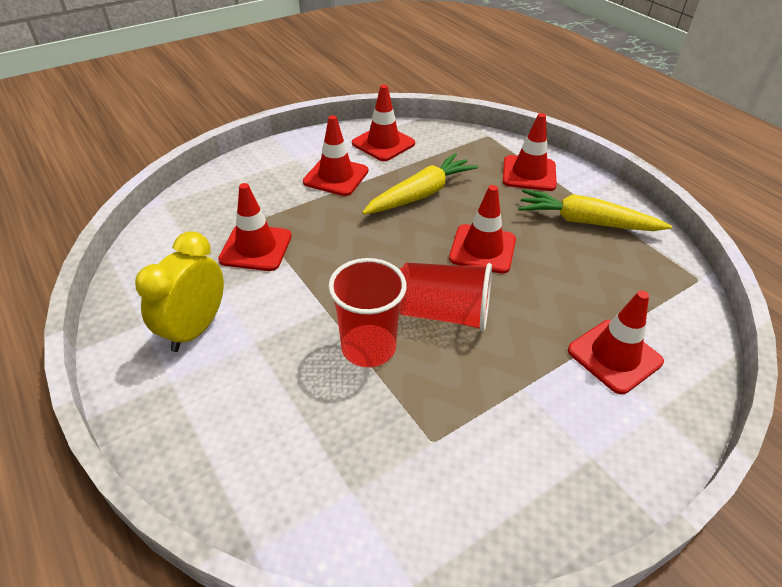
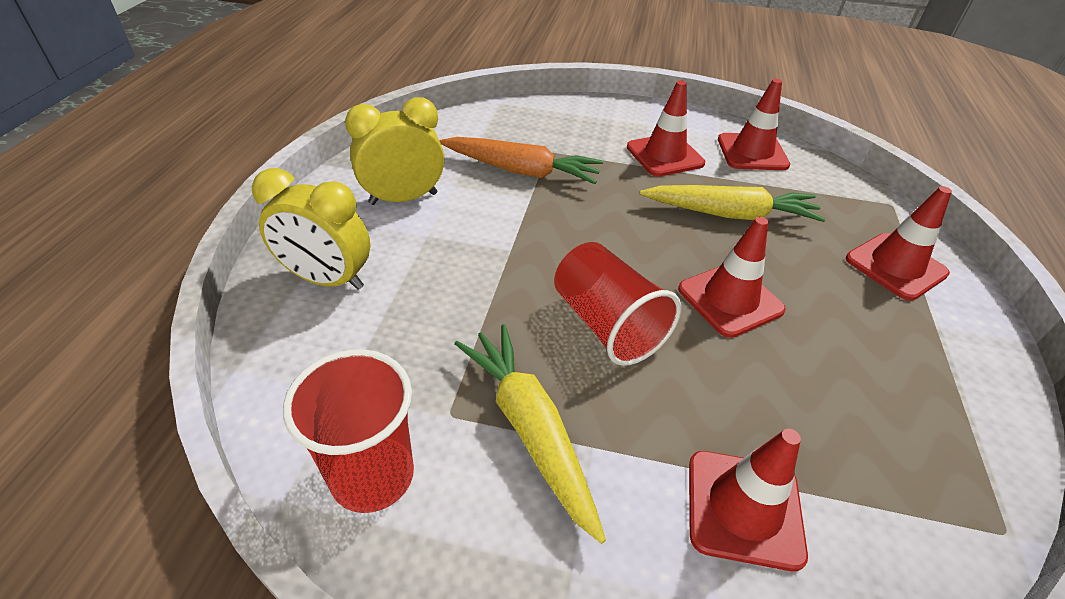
camera: 45 degrees right, 0 degrees up
red traffic cone [218,183,292,271] -> orange carrot [439,137,604,184]
red cup [328,258,407,367] -> red cup moved to [283,349,414,513]
yellow carrot [518,189,672,231] -> yellow carrot moved to [455,324,606,544]
none -> yellow clock [252,168,370,290]

